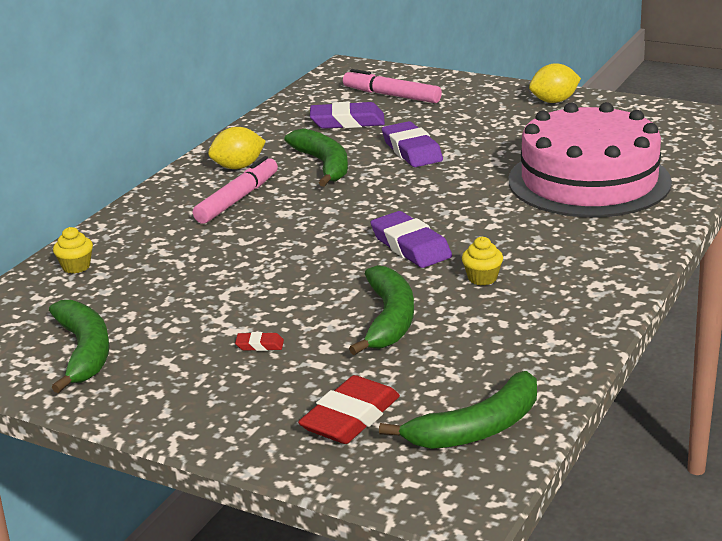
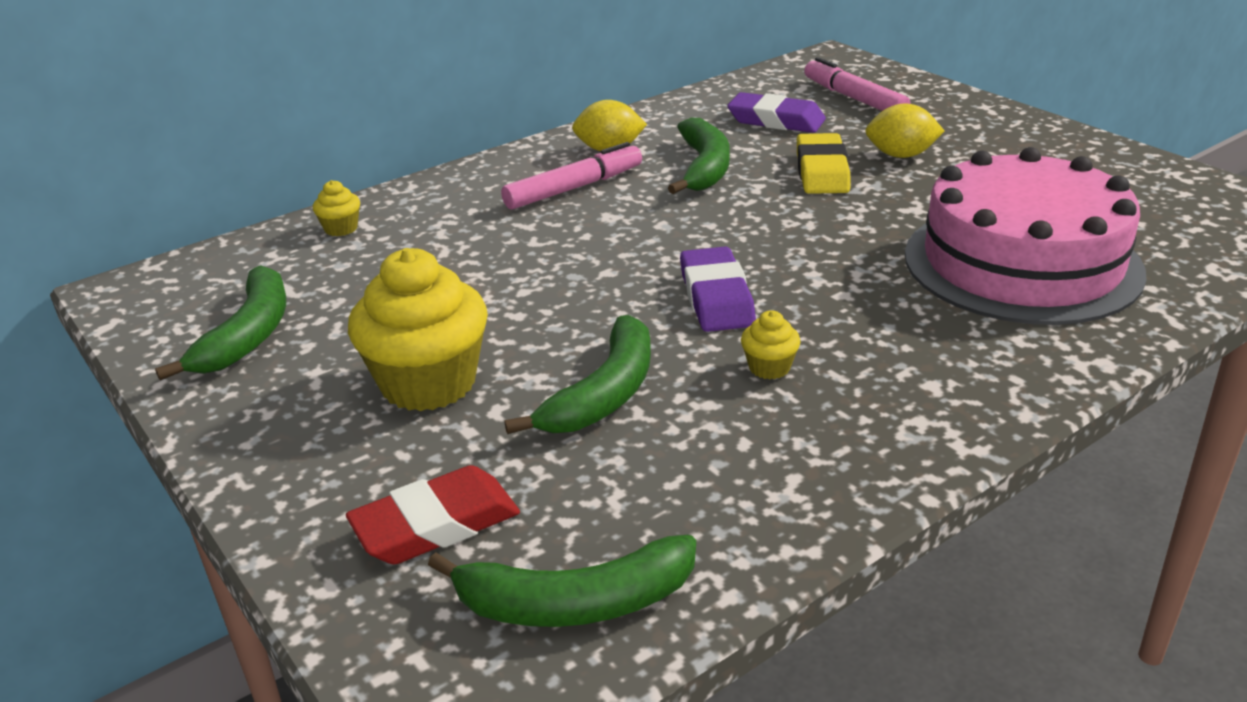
camera: 25 degrees right, 5 degrees up
red eraser [235,332,284,351] -> yellow cupcake [348,248,488,411]
purple eraser [382,121,443,167] -> yellow eraser [797,133,851,194]
yellow lemon [529,63,581,103] -> yellow lemon moved to [865,103,944,158]

